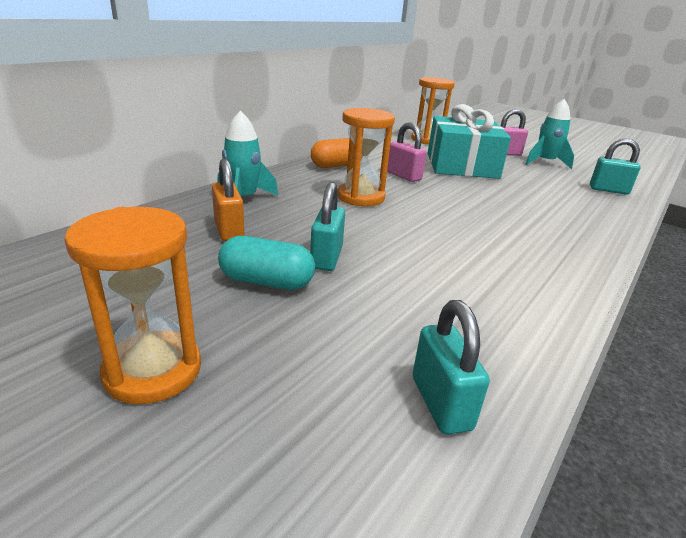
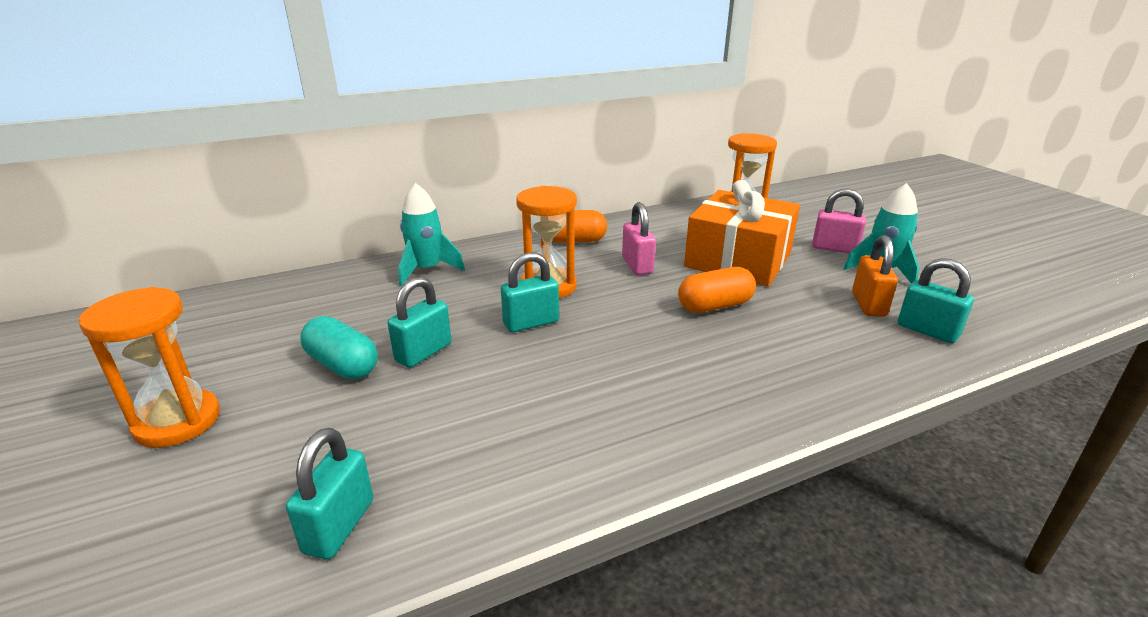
camera: 30 degrees right, 0 degrees up
orange padlock [212,159,244,241] -> orange padlock moved to [852,235,898,317]
turquoise gift [428,104,511,179] -> orange gift [684,180,800,287]
none -> turquoise padlock [501,252,559,332]
none -> orange capsule [678,267,756,313]

